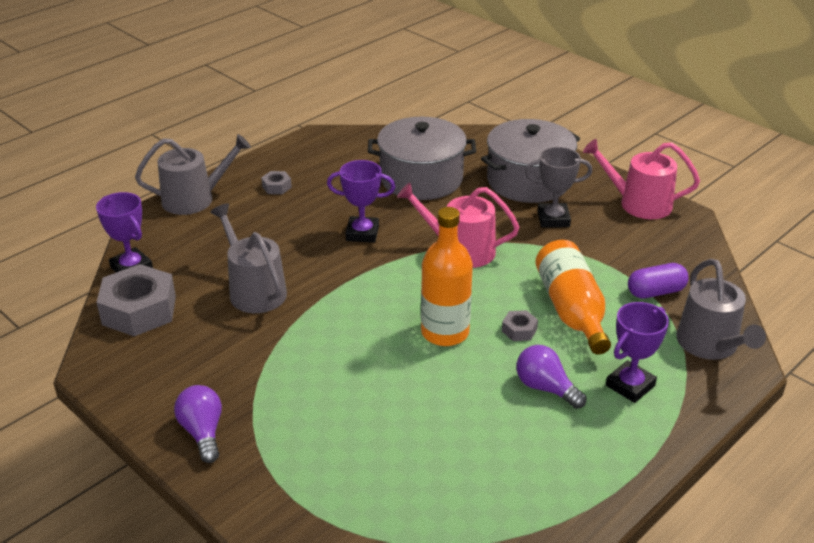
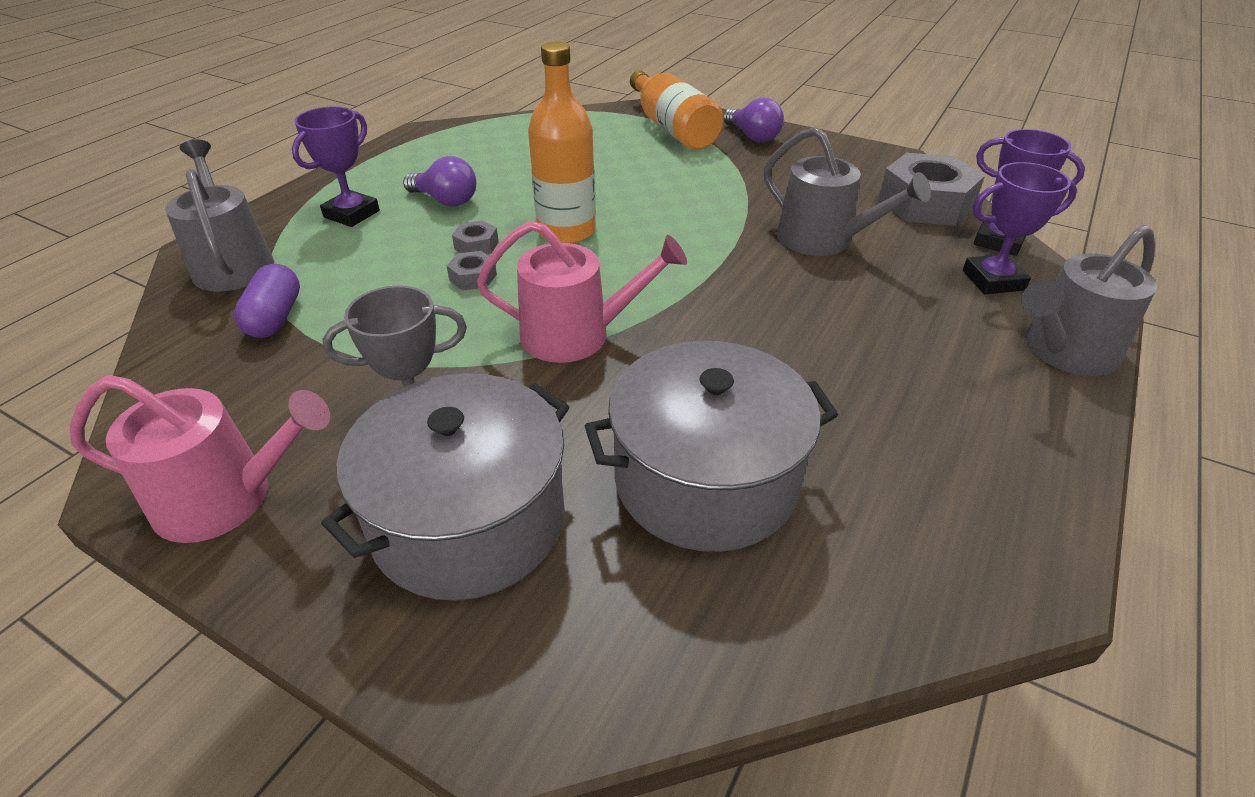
camera: 165 degrees right, 5 degrees up
grey nut [261,171,292,194] -> grey nut moved to [447,251,497,290]
purple trophy [327,160,395,243] -> purple trophy moved to [963,162,1077,294]
orange bottle [535,240,611,355] -> orange bottle moved to [630,70,724,150]
purple capsule [628,263,689,299] -> purple capsule turned 60 degrees counterclockwise [234,264,300,338]

